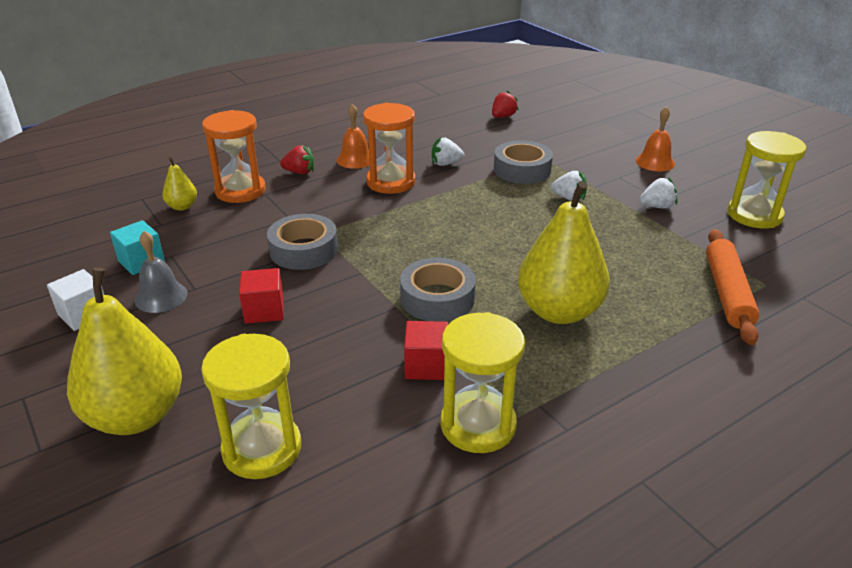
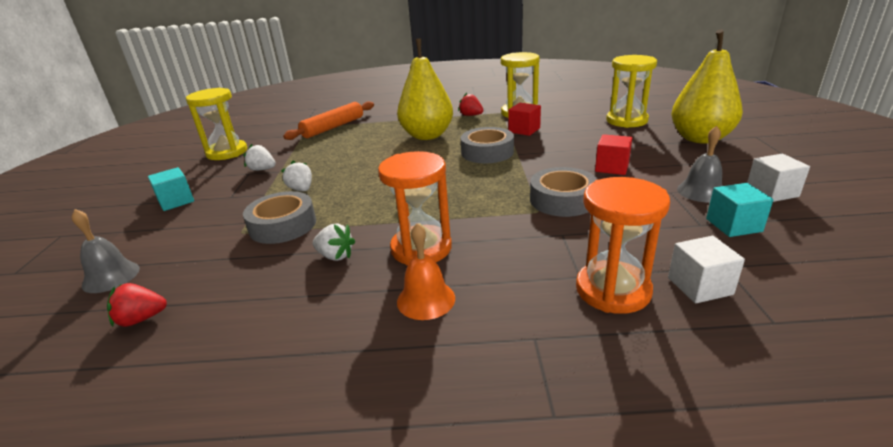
camera: 145 degrees left, 5 degrees down
yellow pear [162,157,197,211] -> white cube [668,236,745,303]
red strawberry [280,145,314,174] -> red strawberry moved to [458,93,483,116]
orange bell [635,106,675,171] -> turquoise cube [148,167,194,211]
none -> grey bell [72,209,140,293]

